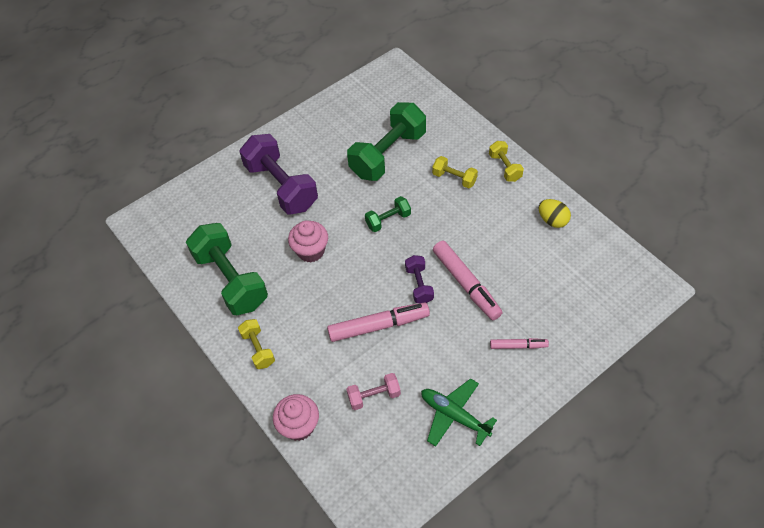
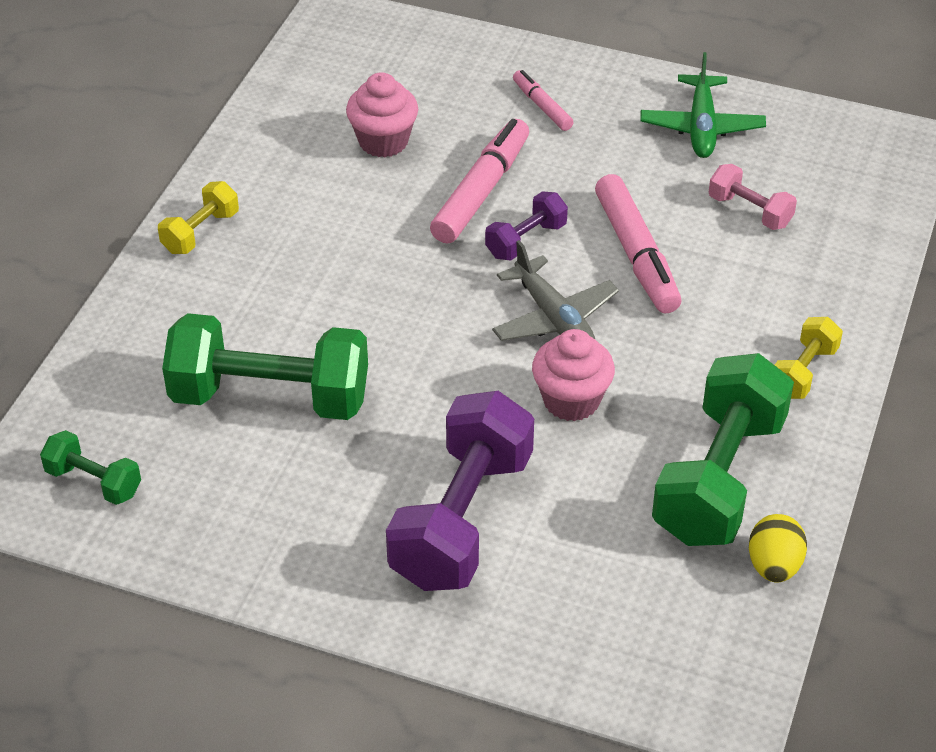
camera: 125 degrees left, 10 degrees down
pink cupcake [273,394,319,441] -> pink cupcake moved to [346,72,418,157]
pink marker [327,302,430,342] -> pink marker turned 150 degrees counterclockwise [595,174,681,313]
green dumbbell [365,196,411,232] -> green dumbbell moved to [40,430,141,505]
yellow dumbbell [432,156,478,189] -> none
yellow egg [539,199,571,228] -> yellow egg moved to [749,514,807,582]
none -> grey plane [492,240,619,341]

